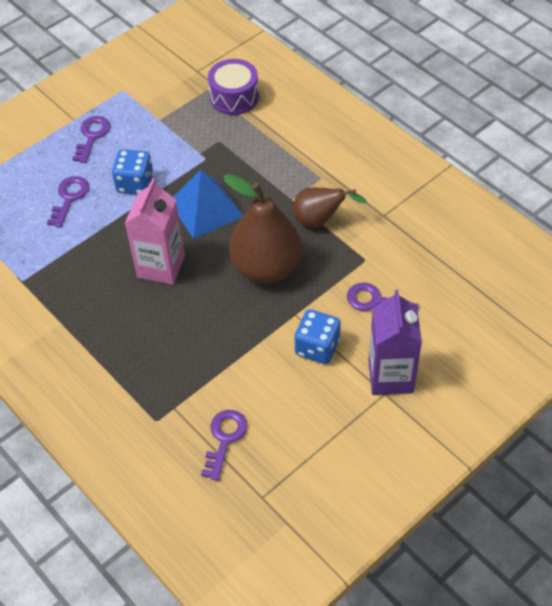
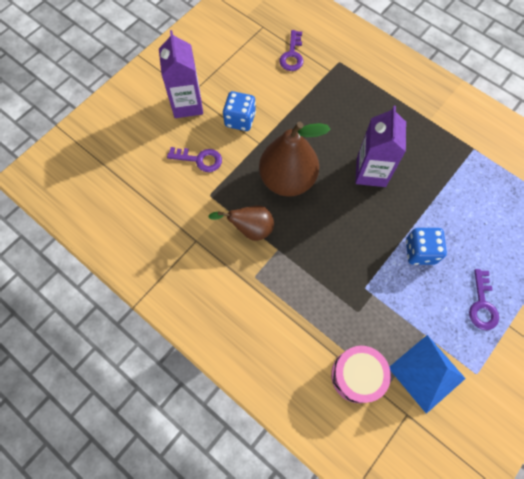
camera: 170 degrees right, 15 degrees up
purple key [47,176,89,228] -> none
pink carton [125,178,185,285] -> purple carton [355,106,406,187]
blue pyramid [173,170,243,239] -> blue pyramid moved to [390,335,466,414]
purple drum [208,59,259,115] -> pink drum [331,346,391,403]

